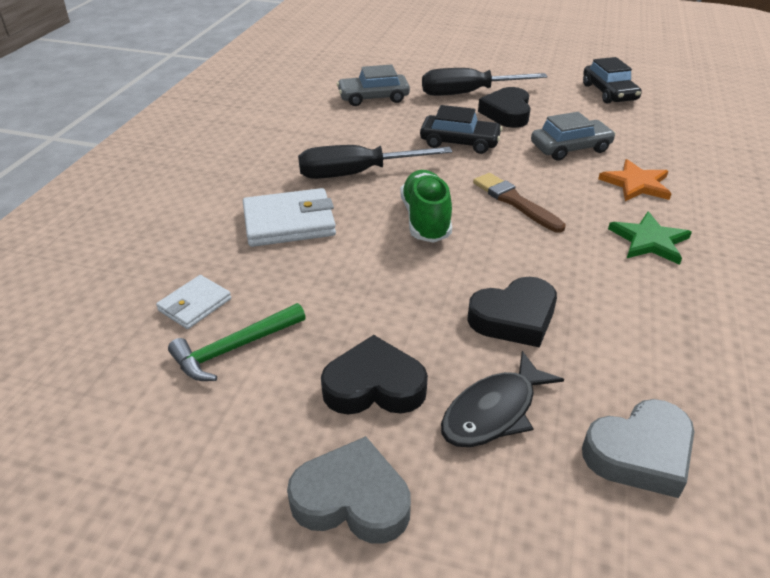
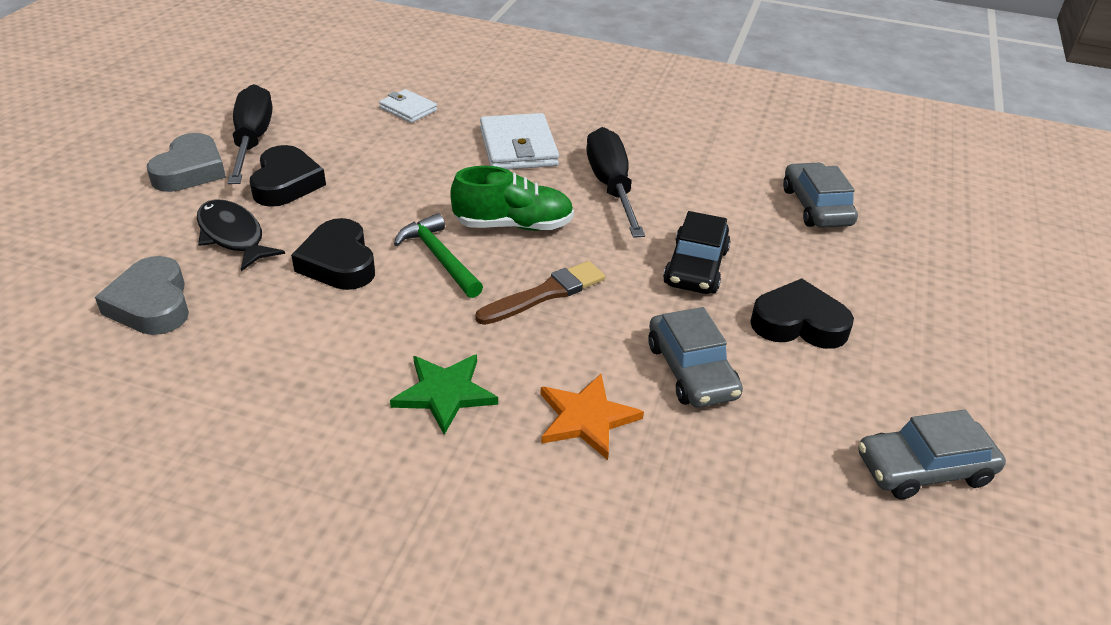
camera: 90 degrees right, 0 degrees up
green hammer [168,303,306,381] -> green hammer moved to [394,213,483,298]
black screwdriver [422,68,548,96] -> black screwdriver moved to [228,84,272,184]
black car [583,57,642,104] -> grey car [858,410,1006,499]

